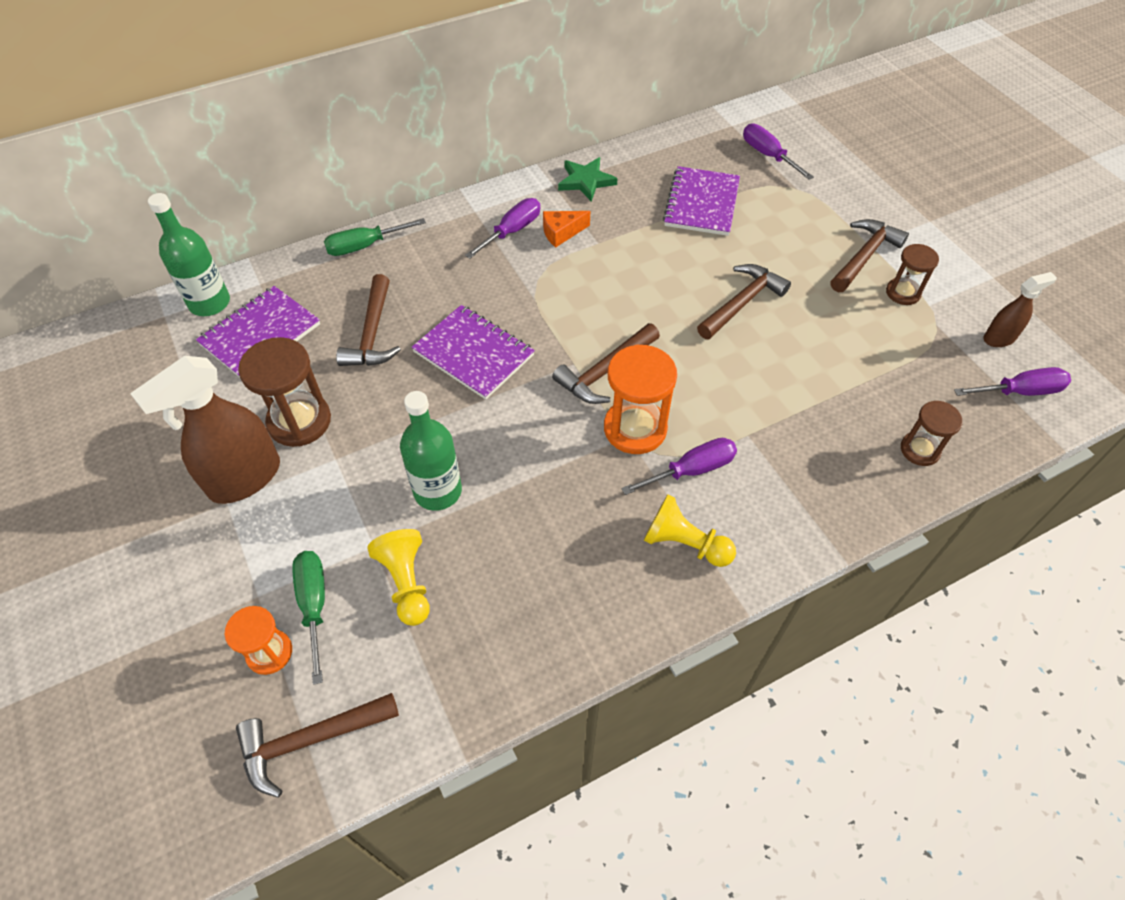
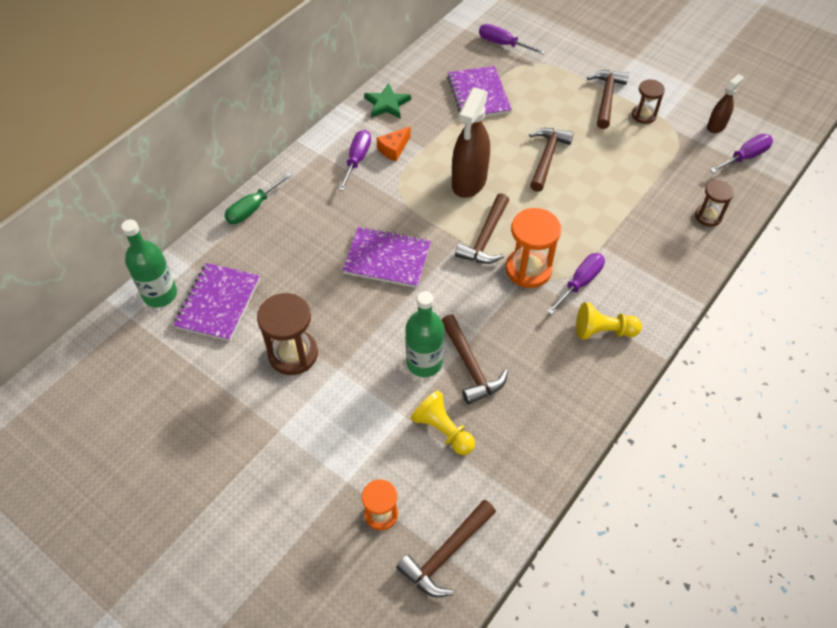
camera: 25 degrees left, 0 degrees up
brown spray bottle [130,356,280,504] -> brown spray bottle moved to [452,87,490,198]
green screwdriver [292,551,325,685] -> none
brown hammer [336,274,401,366] -> brown hammer moved to [442,314,508,405]

